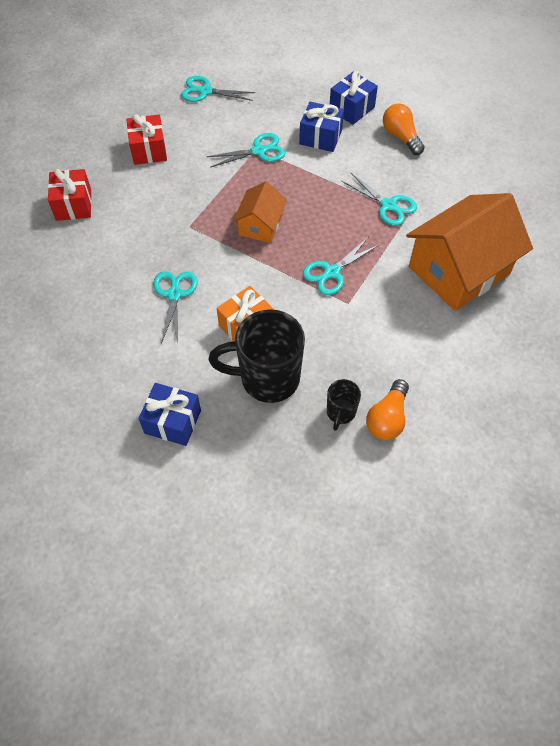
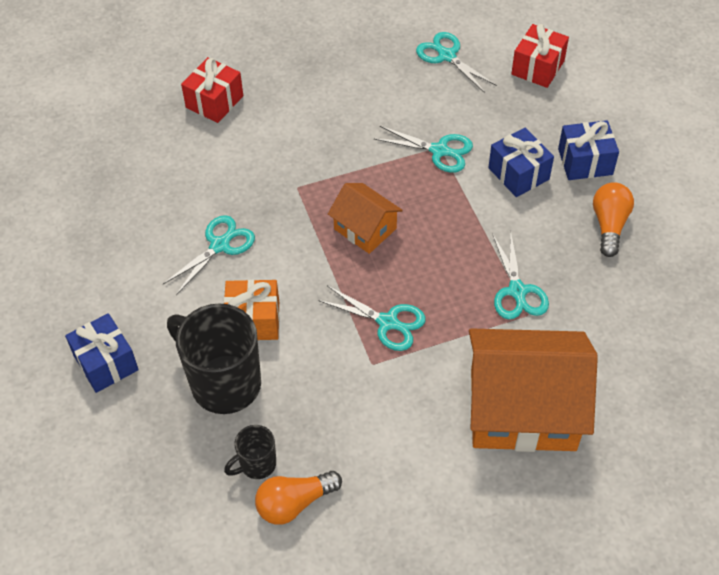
camera: 40 degrees right, 5 degrees down
red gift [126,114,167,165] -> red gift moved to [511,24,569,88]
orange house [233,181,287,243] -> orange house turned 75 degrees clockwise [328,183,403,254]
turquoise scissors [303,238,379,295] -> turquoise scissors turned 150 degrees counterclockwise [318,286,426,351]

